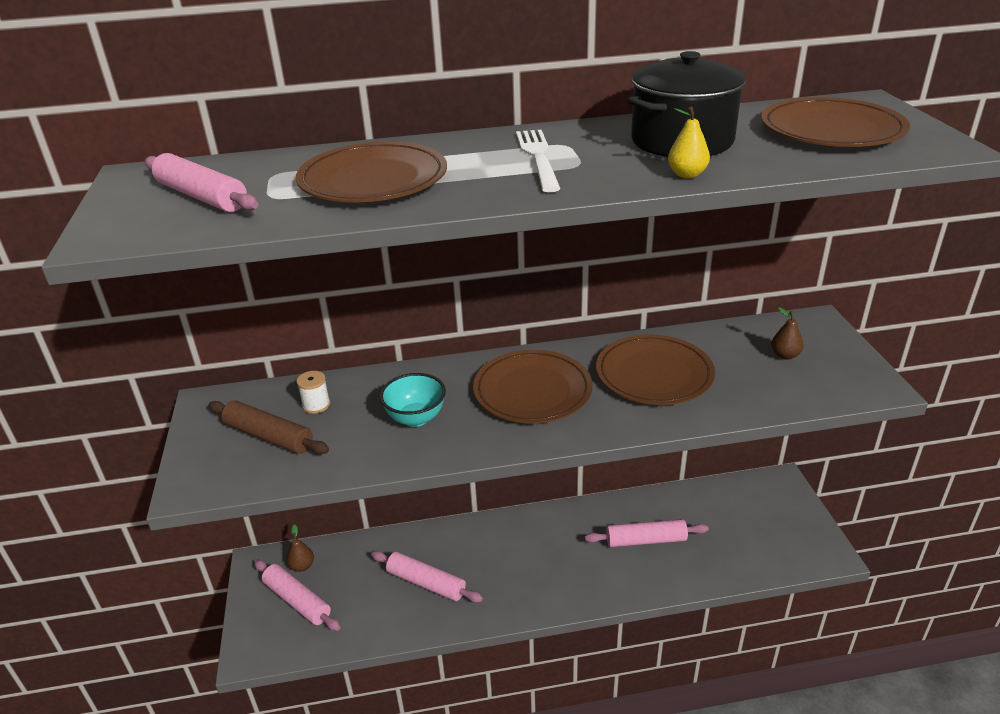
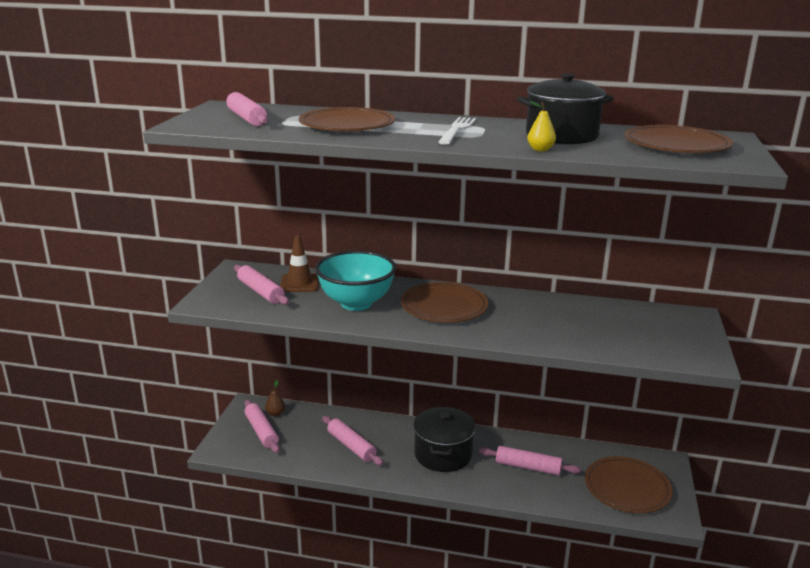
camera: 20 degrees right, 10 degrees down
brown rolling pin [208,400,329,454] -> pink rolling pin [234,265,289,305]
white spool [297,371,330,414] -> brown traffic cone [280,235,319,292]
turquoise bowl [380,373,446,427] -> turquoise bowl [315,250,396,311], size x1.74
brown plate [596,334,715,405] -> brown plate moved to [585,456,673,513]
brown pear [771,307,804,360] -> none
none -> black pot [413,407,476,472]

